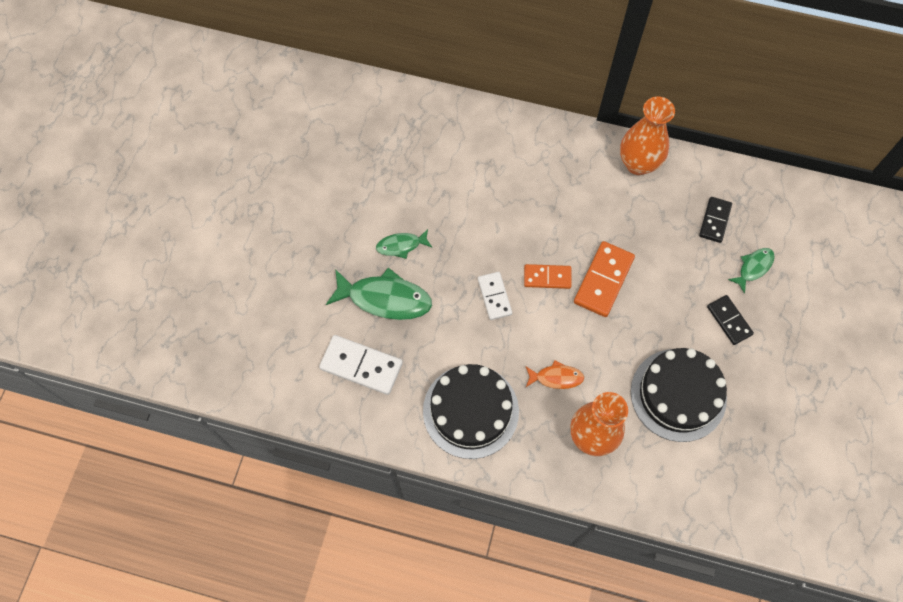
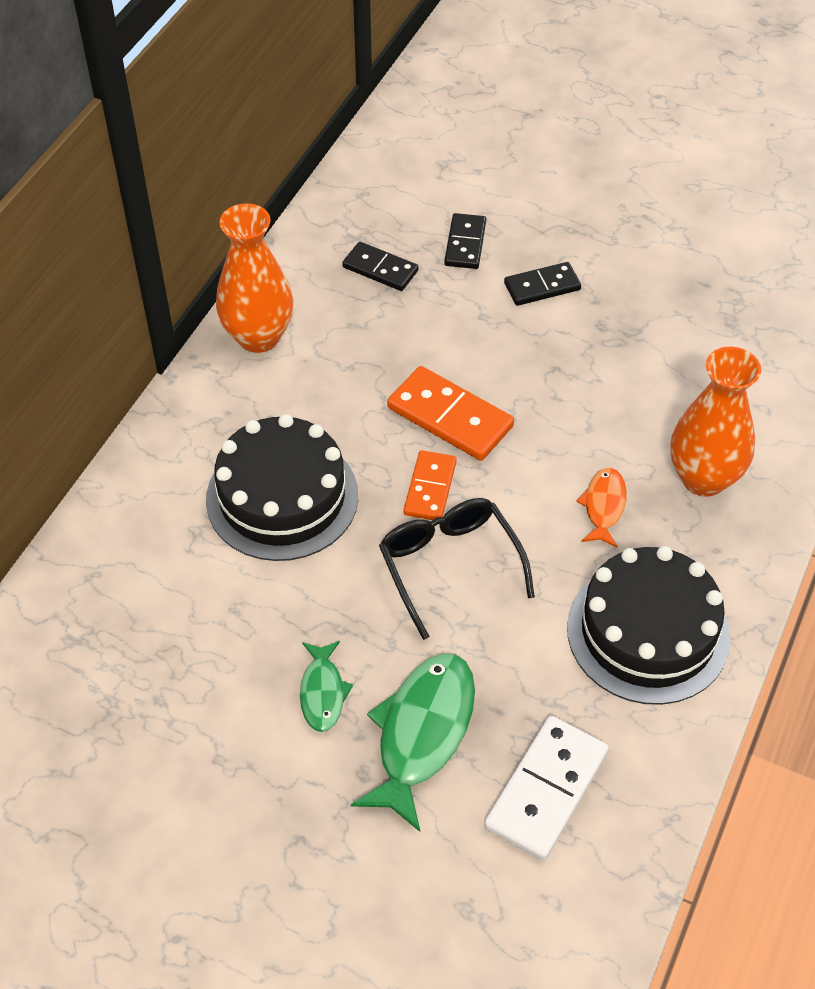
camera: 80 degrees left, 15 degrees down
white domino [478,272,512,320] -> black glasses [379,498,535,640]
black cake [631,348,727,442] -> black cake moved to [206,414,358,561]
green fish [728,248,775,294] -> black domino [444,213,486,269]

